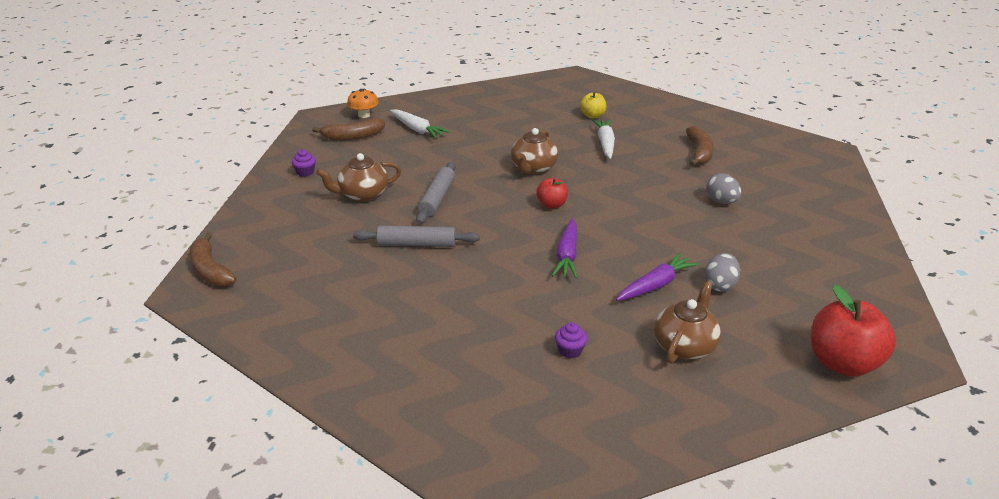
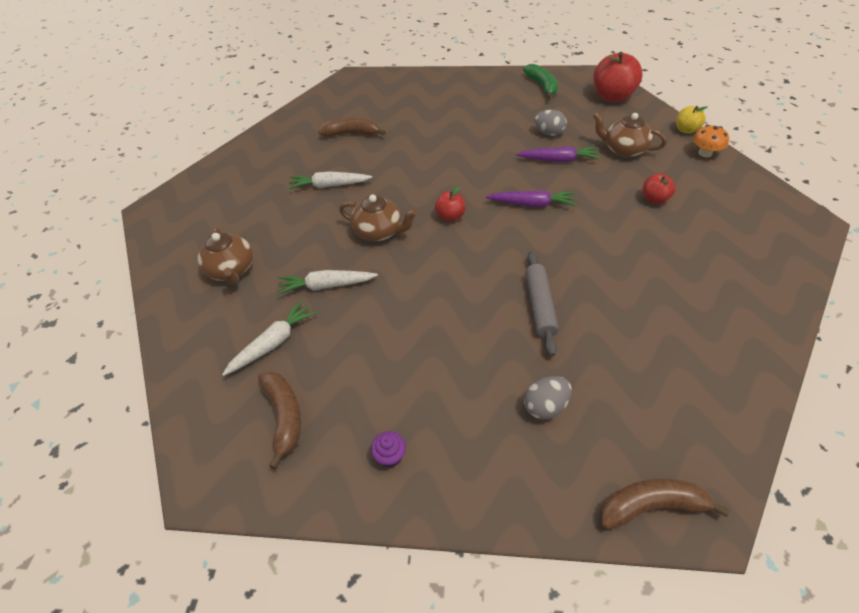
camera: 90 degrees left, 15 degrees up
brown banana [189,233,237,287] -> brown banana turned 150 degrees counterclockwise [600,479,730,529]
brown teapot [316,153,401,202] -> brown teapot moved to [198,226,253,285]
orange mushroom [347,89,379,118] -> orange mushroom moved to [693,125,729,157]
grey rolling pin [416,162,456,224] -> none
purple cupcake [555,322,588,358] -> red apple [643,174,676,204]
yellow apple [580,92,606,118] -> yellow apple moved to [676,106,708,134]
purple carrot [616,253,699,301] -> purple carrot turned 135 degrees clockwise [516,146,600,162]
grey egg [706,173,741,204] -> grey egg moved to [524,376,572,420]
none -> white carrot [277,270,378,295]
none -> green banana [523,64,558,99]

